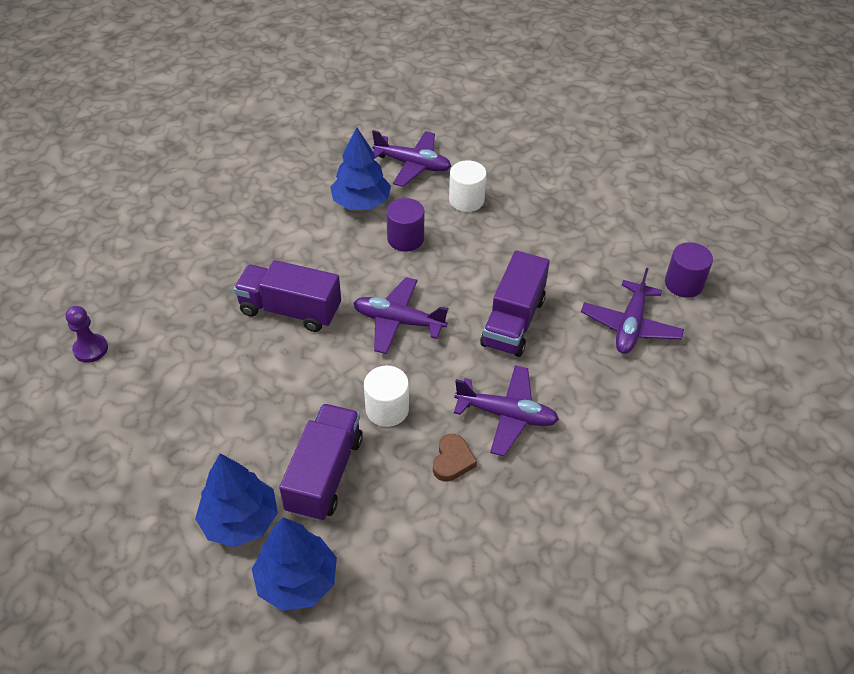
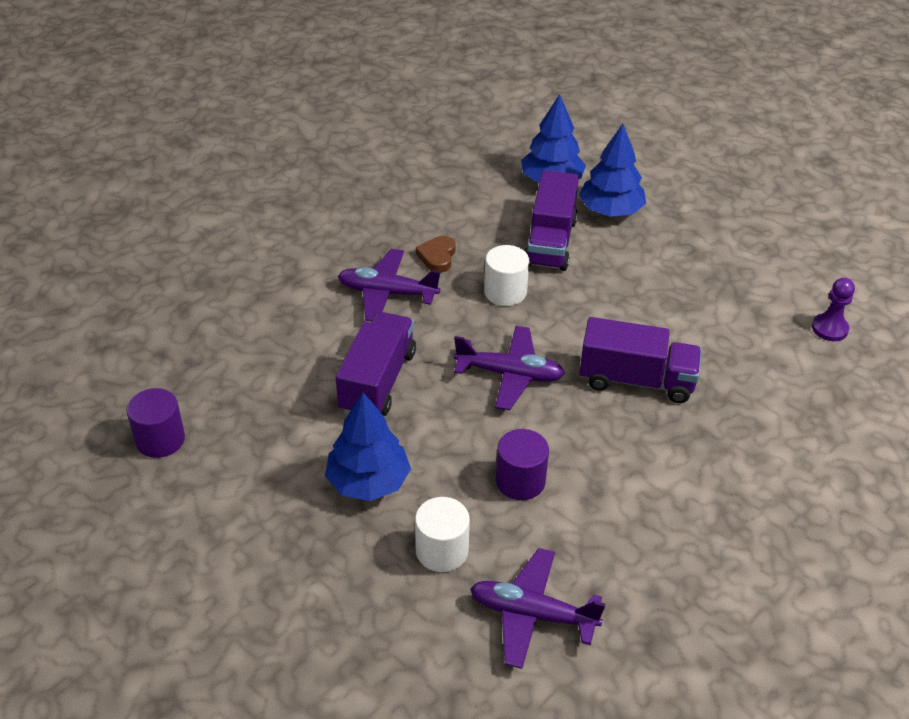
camera: 175 degrees right, 5 degrees down
blue tree [330,127,391,210] -> blue tree moved to [325,392,411,501]
purple plane [581,268,684,354] -> none

